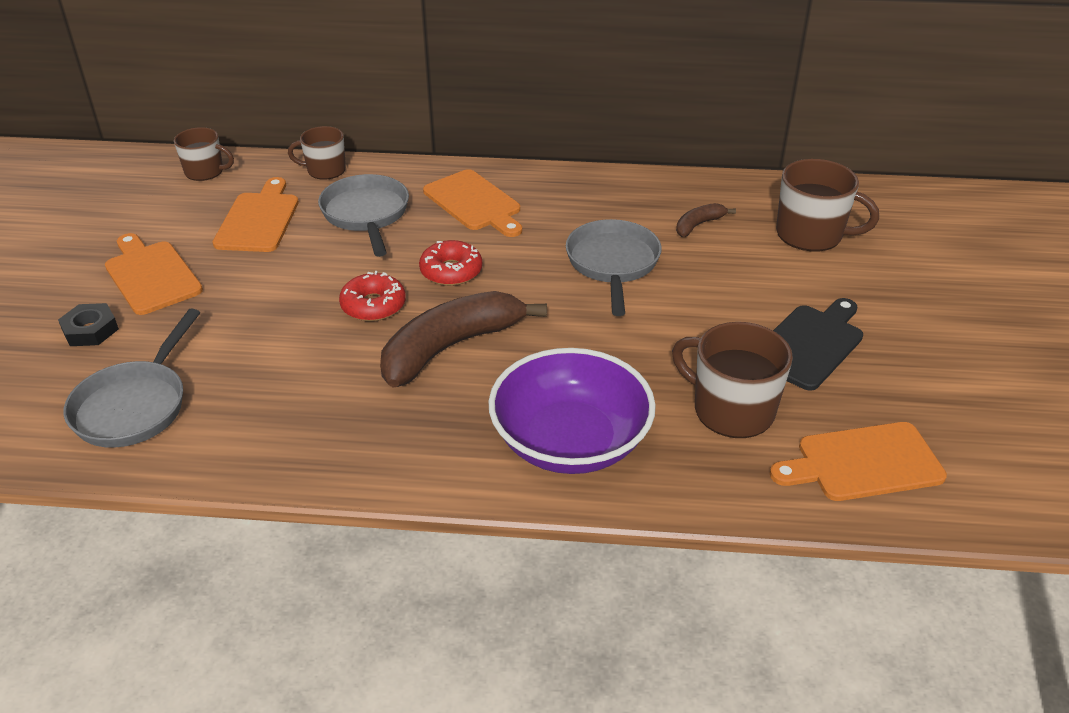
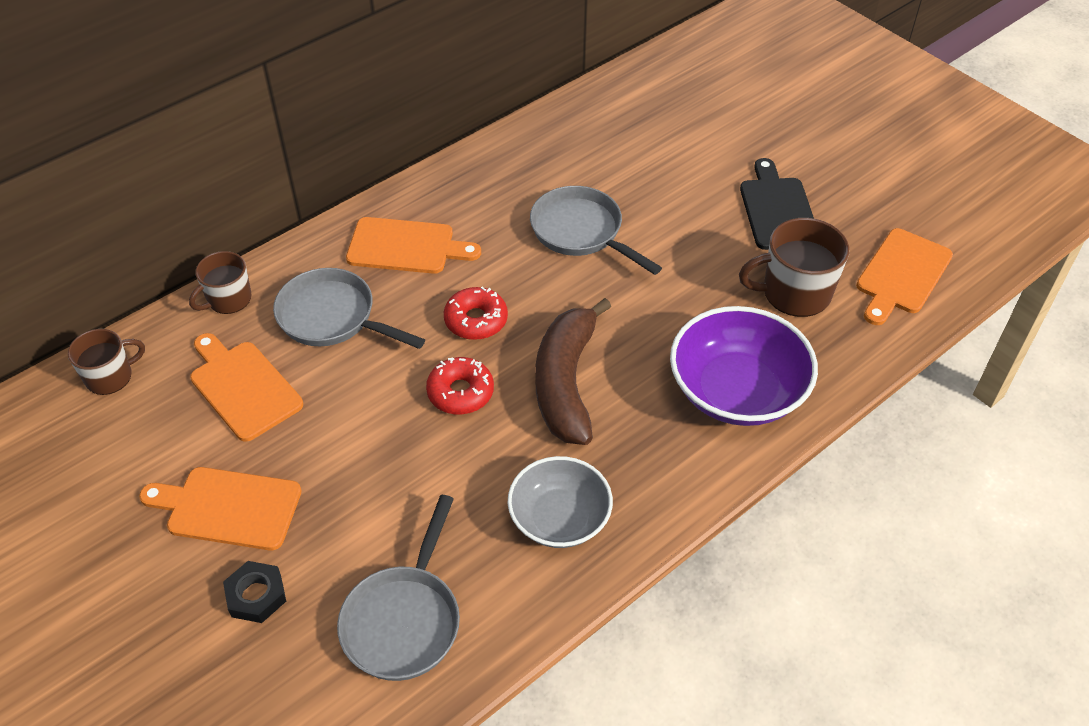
camera: 45 degrees left, 10 degrees up
grey pan [63,308,200,448] -> grey pan turned 45 degrees clockwise [337,495,460,681]
brown banana [676,203,736,237] -> none
brown mug [776,159,879,251] -> none
none -> grey bowl [508,456,613,548]

